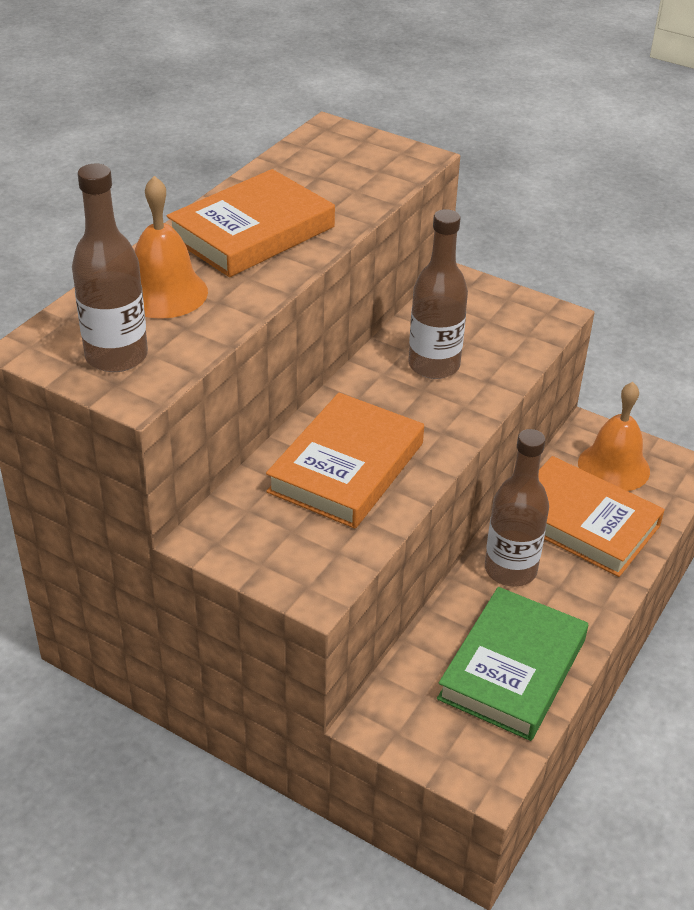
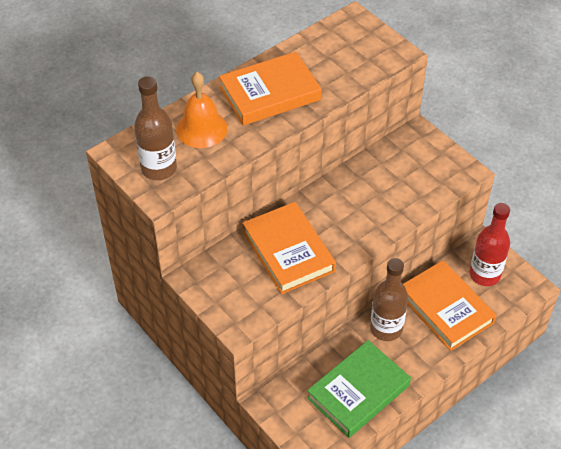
camera: 20 degrees right, 10 degrees up
orange book [266,393,424,529] -> orange book turned 75 degrees counterclockwise [243,202,336,294]
brown bottle [408,209,468,379] -> none
orange bell [578,382,650,491] -> red bottle [469,203,510,286]

